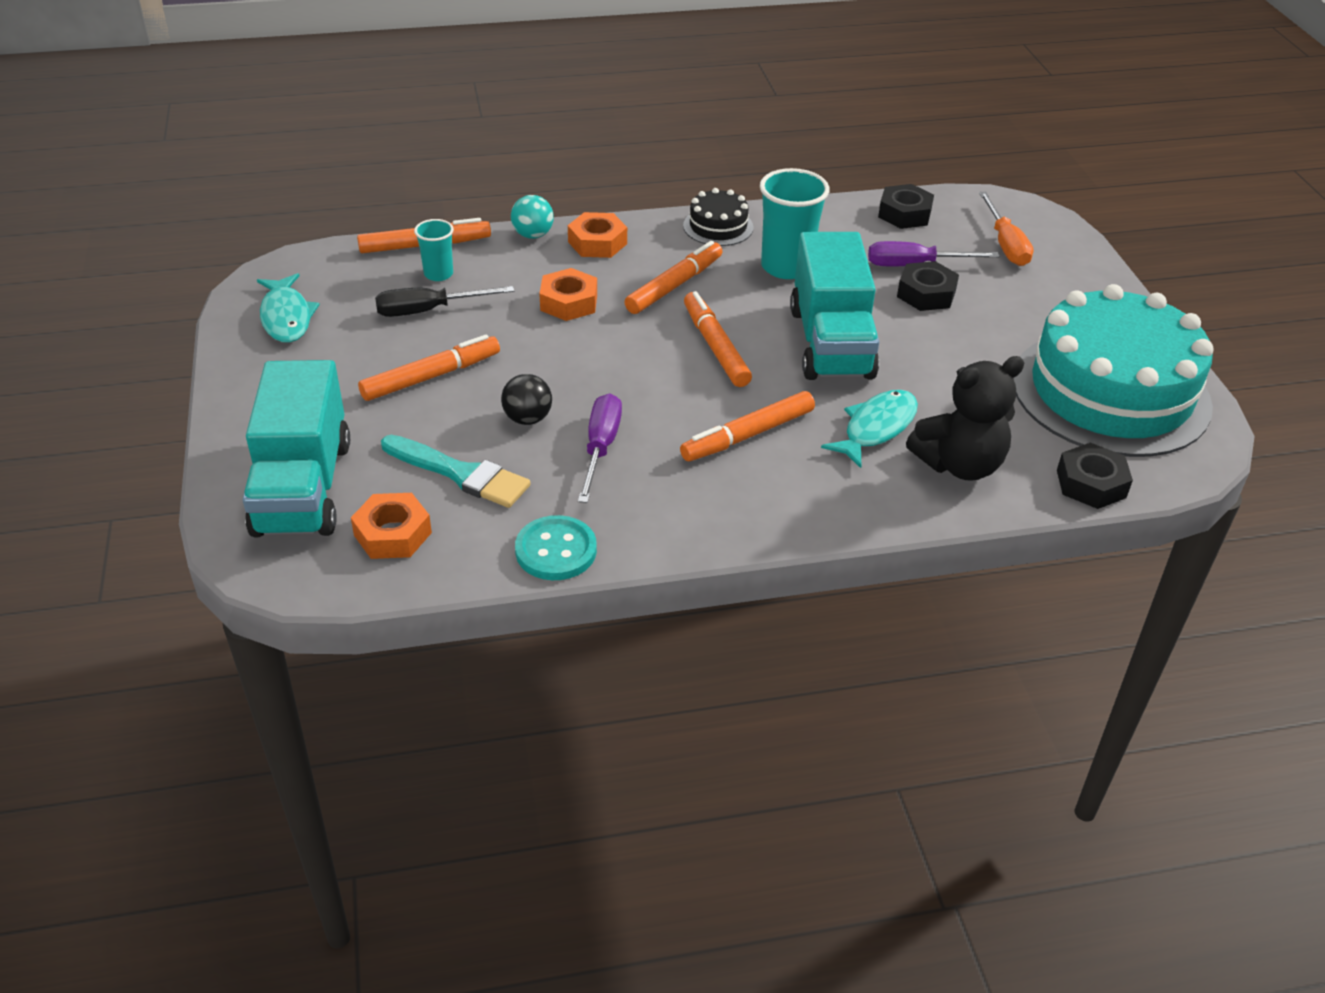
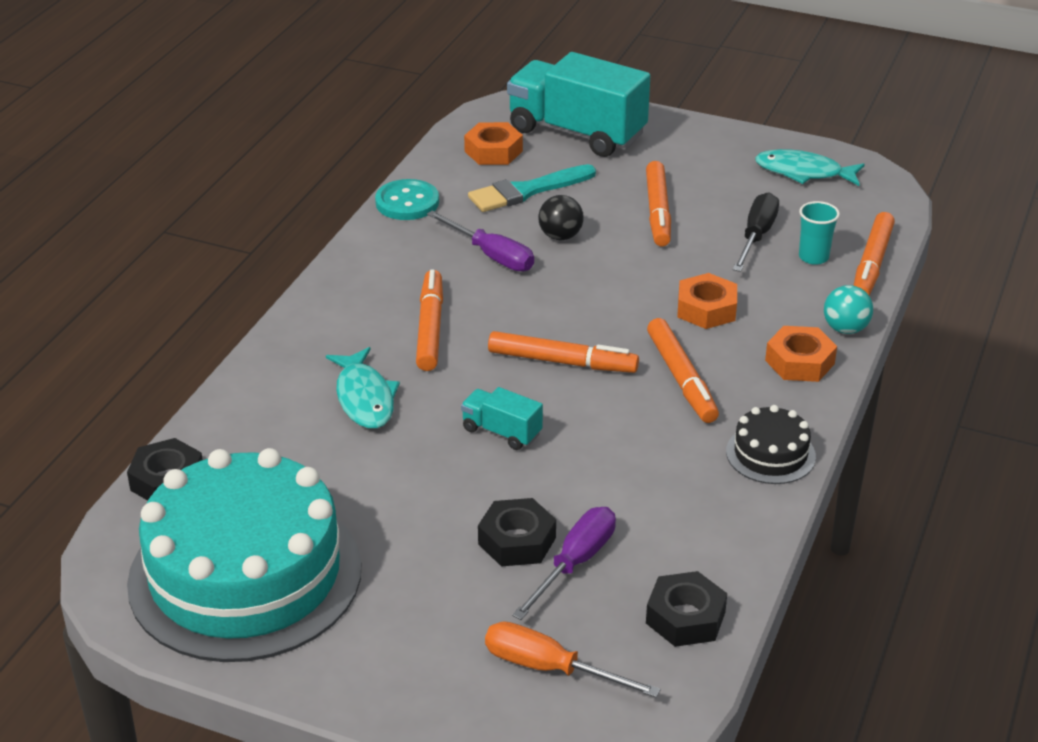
camera: 125 degrees right, 5 degrees down
turquoise cup [760,168,830,279] -> none
turquoise truck [790,232,879,380] -> turquoise truck [461,387,543,450], size x0.46
black teddy bear [906,356,1024,481] -> none

